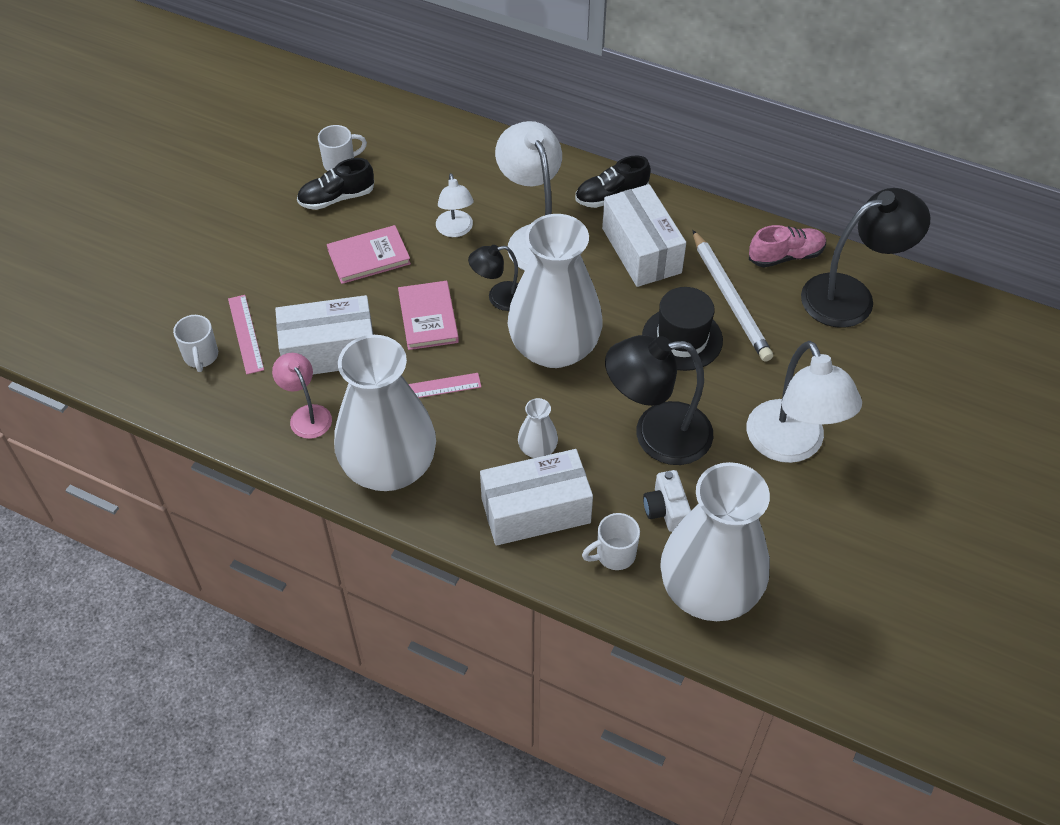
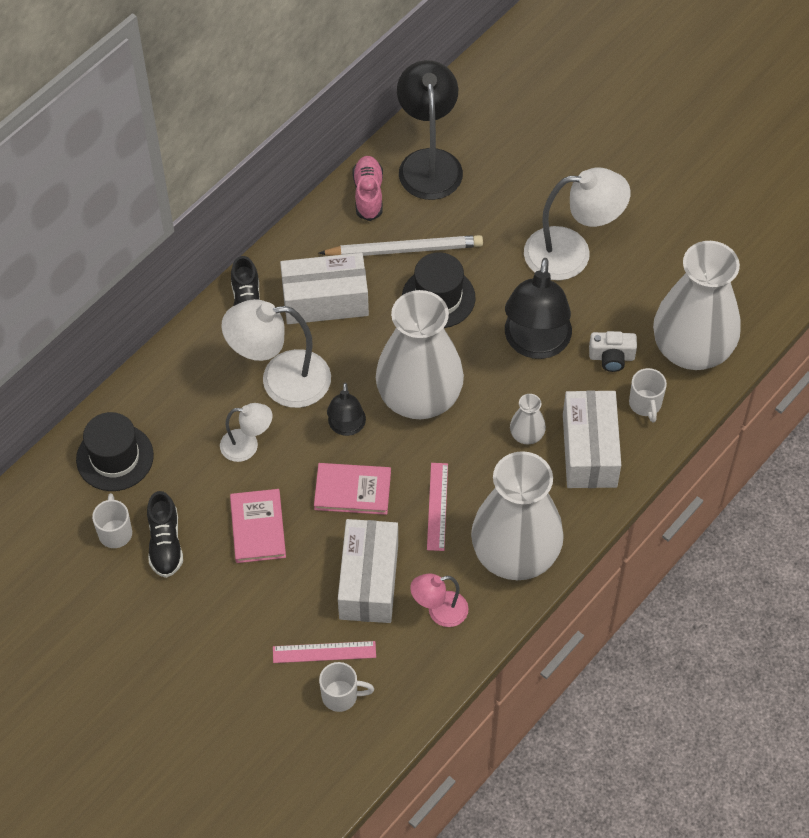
camera: 75 degrees left, 5 degrees up
none -> black hat [76,412,154,491]

